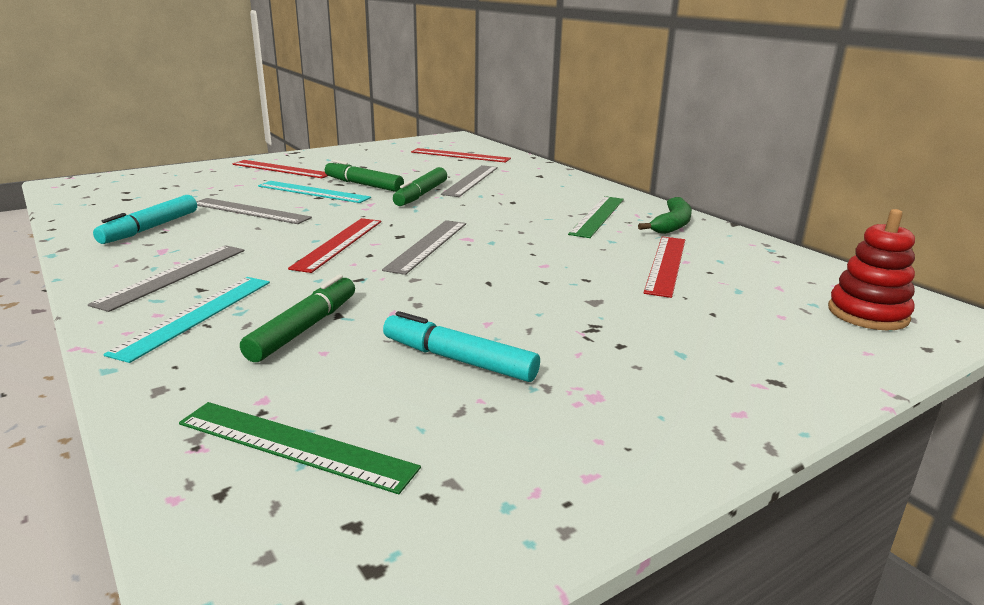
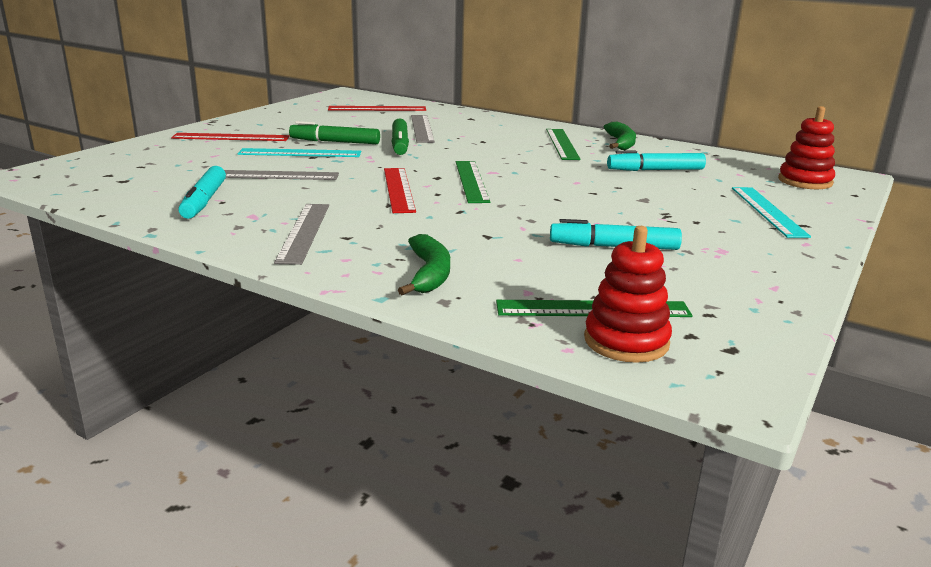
camera: 25 degrees left, 0 degrees up
turquoise ruler [103,277,270,363] -> turquoise ruler moved to [732,187,811,238]
green marker [240,274,355,362] -> none
grey ruler [382,220,466,275] -> green ruler [456,161,490,203]
red ruler [644,236,685,298] -> turquoise marker [607,151,706,171]
none -> green banana [398,234,450,295]
none -> red stacking toy [584,226,672,363]

